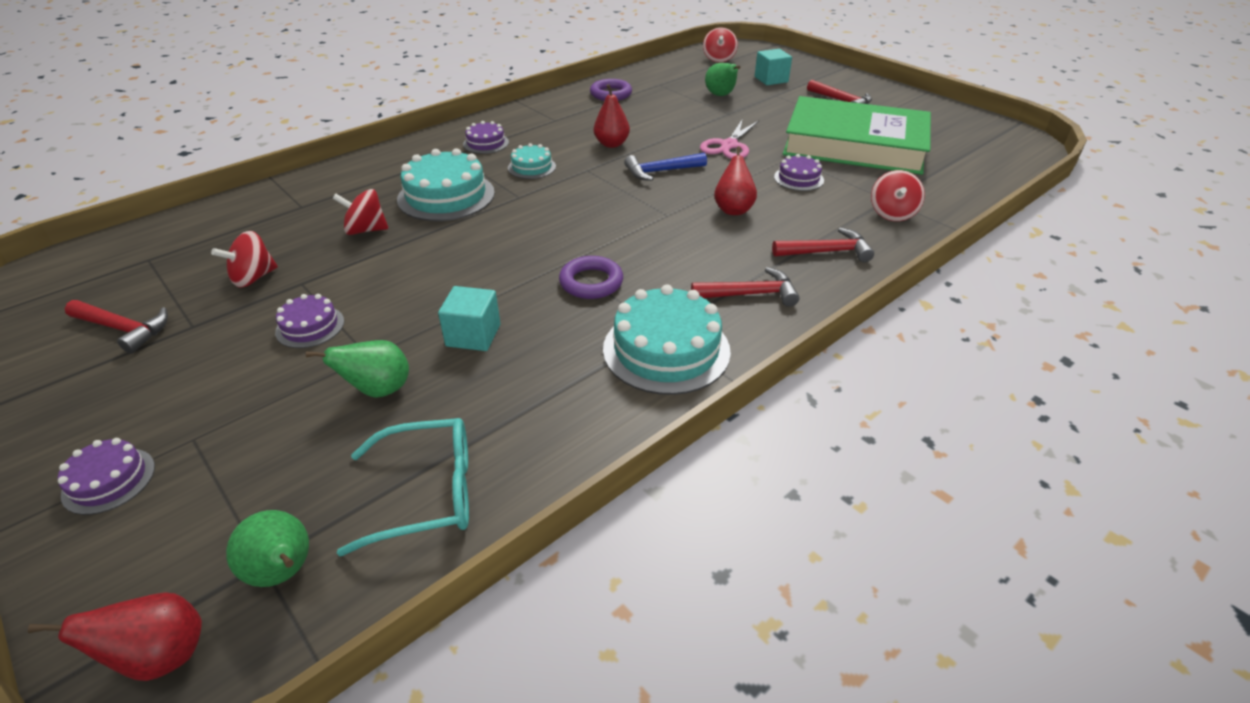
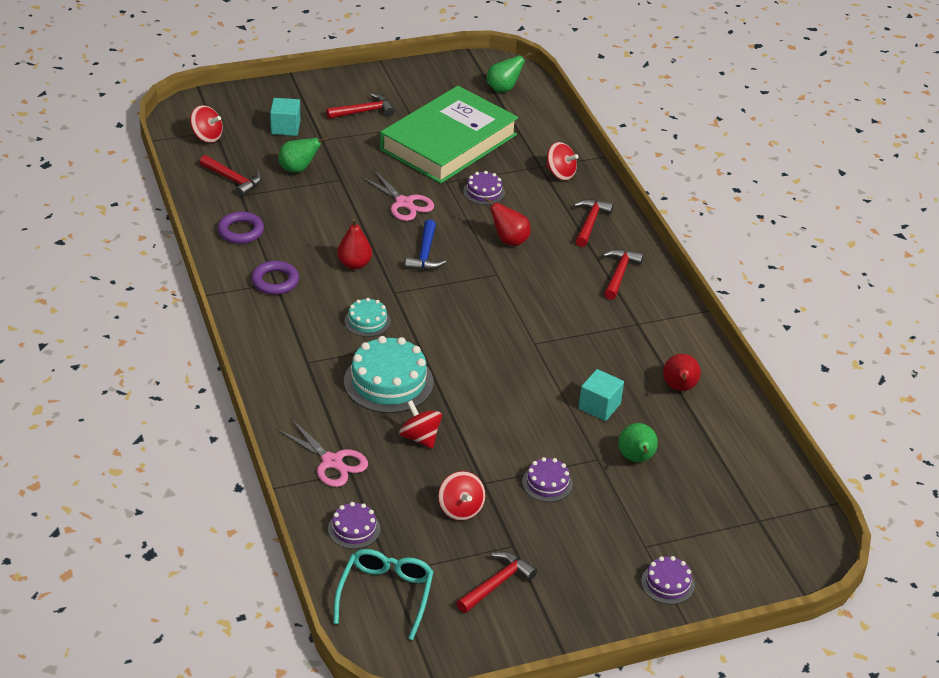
camera: 70 degrees left, 0 degrees up
red pear [28,592,202,681] -> red pear moved to [663,354,701,391]
green pear [226,510,309,587] -> green pear moved to [487,52,531,93]
red spinning top [332,189,388,235] -> red spinning top turned 120 degrees clockwise [399,400,442,449]
turquoise glasses [337,418,469,557] -> turquoise glasses moved to [333,549,434,640]
purple cake [463,121,509,154] -> purple cake moved to [328,502,380,549]
purple ring [559,256,623,299] -> purple ring moved to [251,261,299,295]
turquoise cake [603,284,731,395] -> none
none -> red hammer [200,155,262,197]
none -> pink scissors [277,419,368,487]

